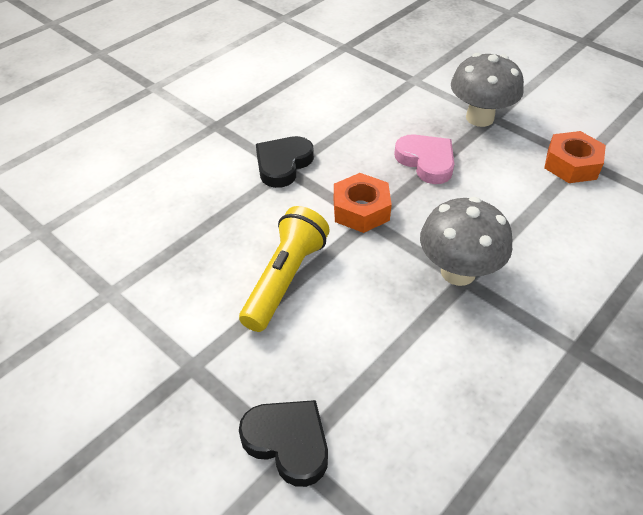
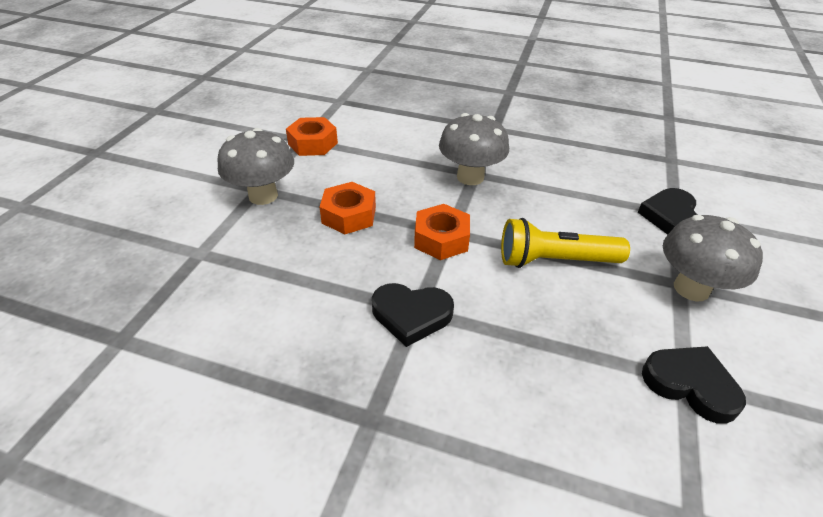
camera: 115 degrees left, 5 degrees down
pink heart [394,135,454,184] -> orange nut [320,182,376,234]
none -> black heart [642,346,746,424]
none -> grey mushroom [663,215,763,302]

